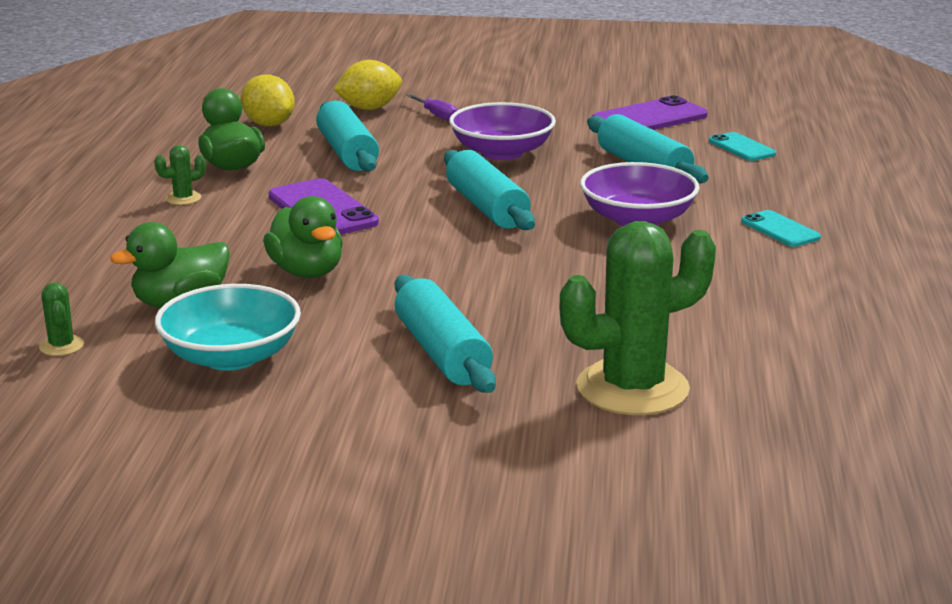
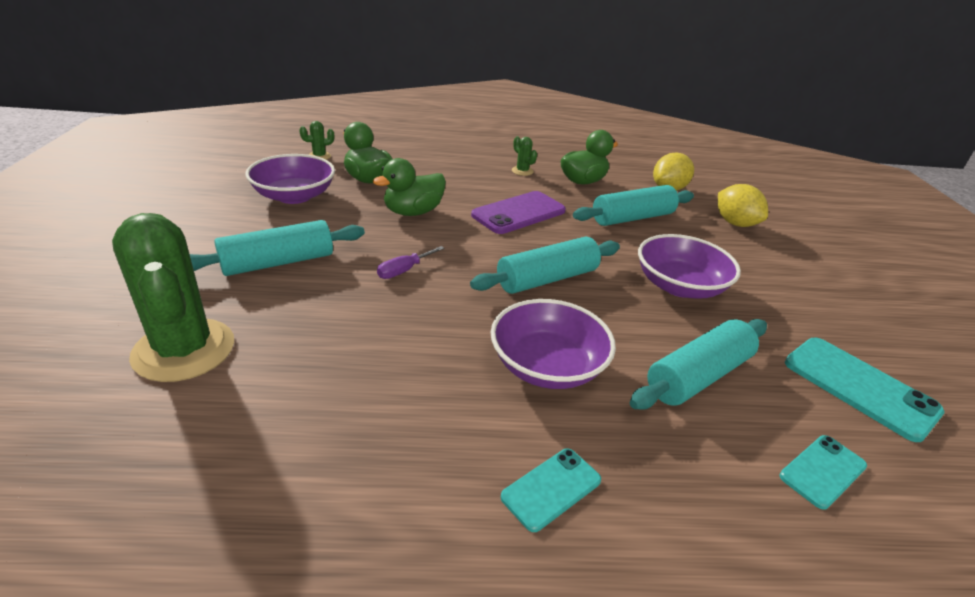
camera: 80 degrees right, 10 degrees up
turquoise bowl [155,284,301,370] -> purple bowl [245,154,335,204]
purple screwdriver [406,94,458,121] -> purple screwdriver moved to [377,246,444,279]
purple phone [592,96,708,130] -> turquoise phone [785,338,945,442]

